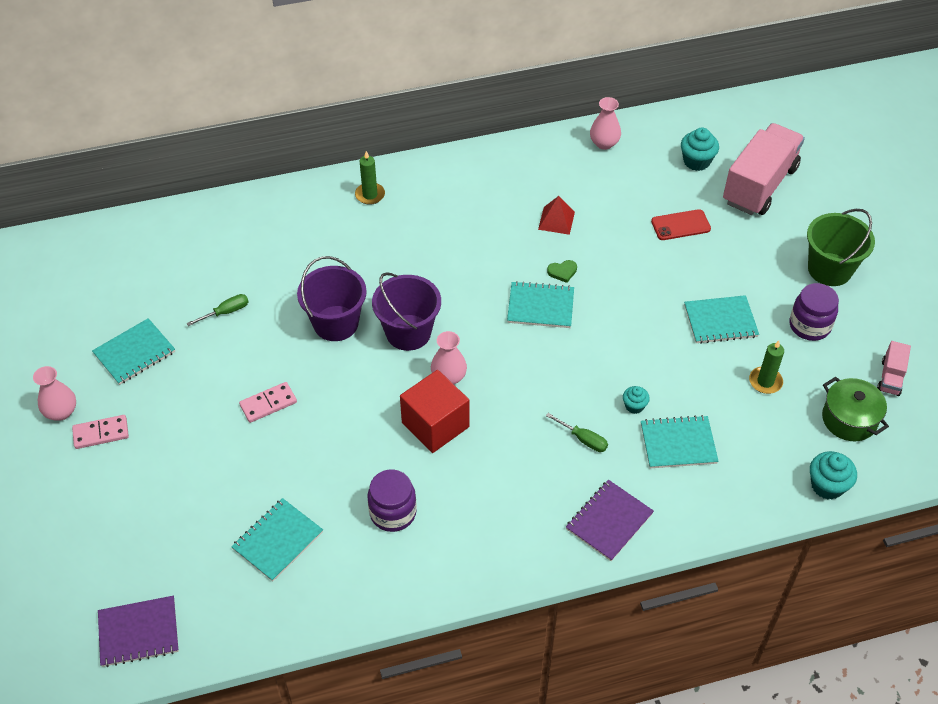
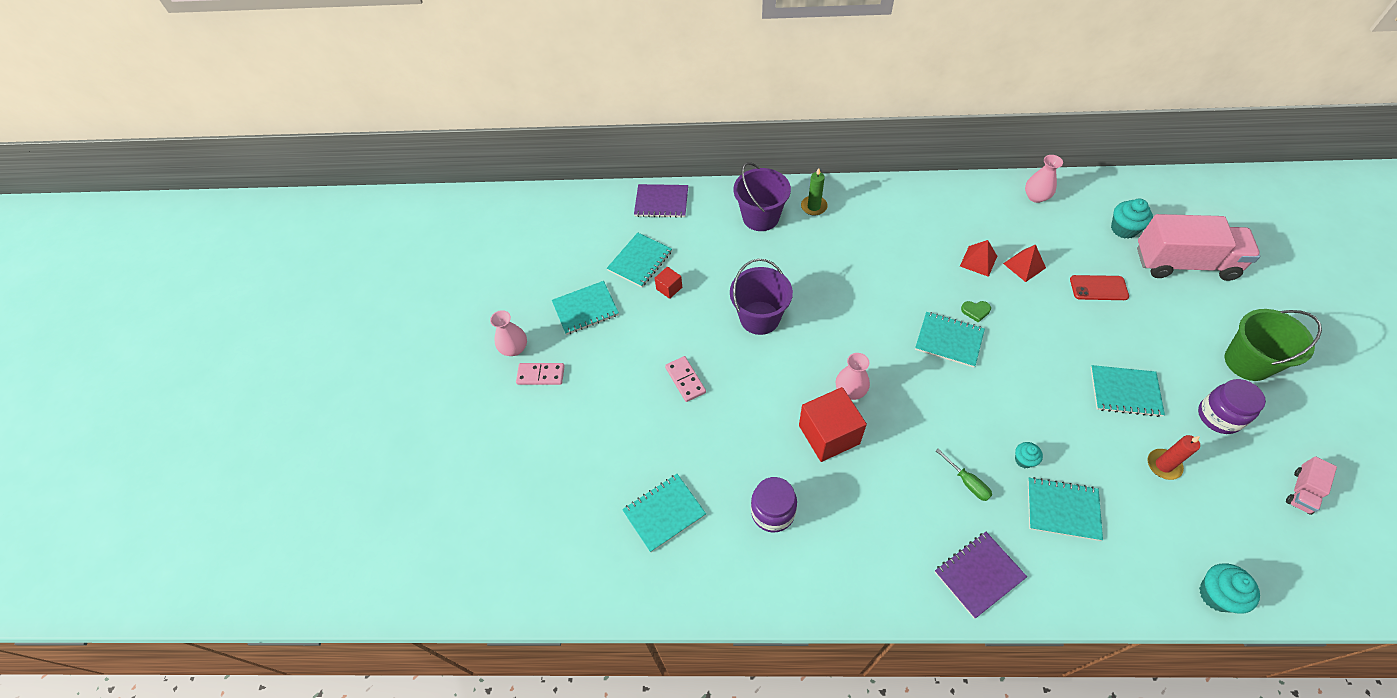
camera: 20 degrees right, 5 degrees up
purple notebook [98,596,179,667] -> purple notebook moved to [634,184,688,218]
green screwdriver [186,294,249,326] -> red cube [655,267,682,299]
pink domino [239,382,297,423] -> pink domino turned 75 degrees clockwise [665,356,706,402]
purple bucket [372,272,441,351] -> purple bucket moved to [733,162,791,231]
pink truck [723,123,805,215] -> pink truck turned 45 degrees clockwise [1137,214,1260,281]
green candle [749,340,784,394] -> red candle [1148,435,1200,480]
green pot [822,377,889,441] -> none
none -> turquoise notebook [607,233,672,287]
none -> red pyramid [1003,244,1046,282]

